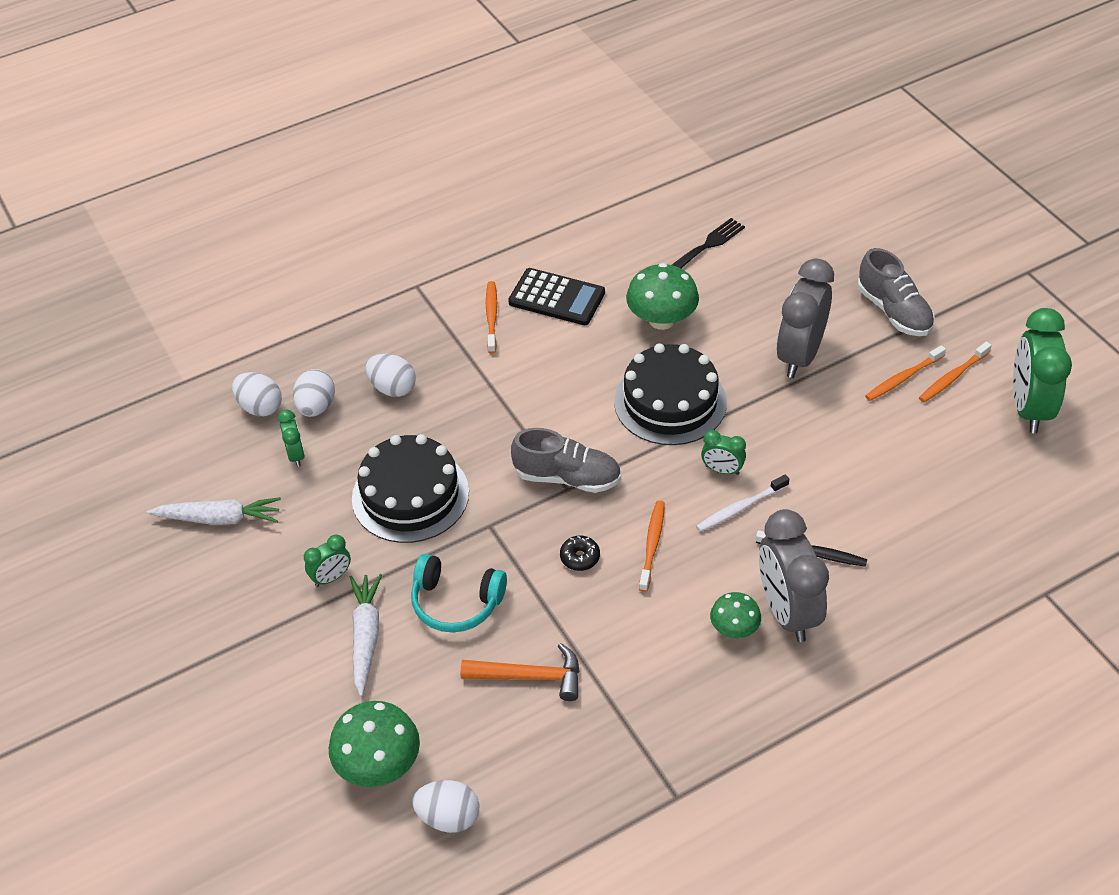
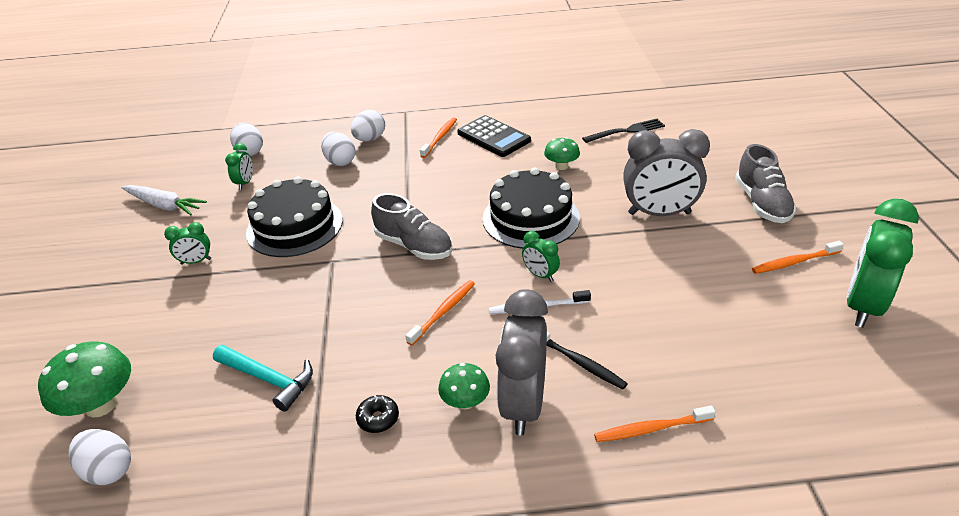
camera: 25 degrees right, 10 degrees down
white egg [293,369,335,417] -> white egg moved to [351,110,385,142]
white carrot [350,574,382,697] -> none
turquoise headphones [411,554,507,633] -> none
orange hammer [461,643,580,701] -> turquoise hammer [213,345,313,412]
black donut [560,536,600,571] -> black donut moved to [356,395,399,433]
green mushroom [626,263,699,330] -> green mushroom [544,137,580,170], size x0.60
grey clock [776,258,834,378] -> grey clock turned 135 degrees counterclockwise [623,129,710,216]
orange toothbrush [865,345,946,401] -> orange toothbrush moved to [594,406,715,442]

